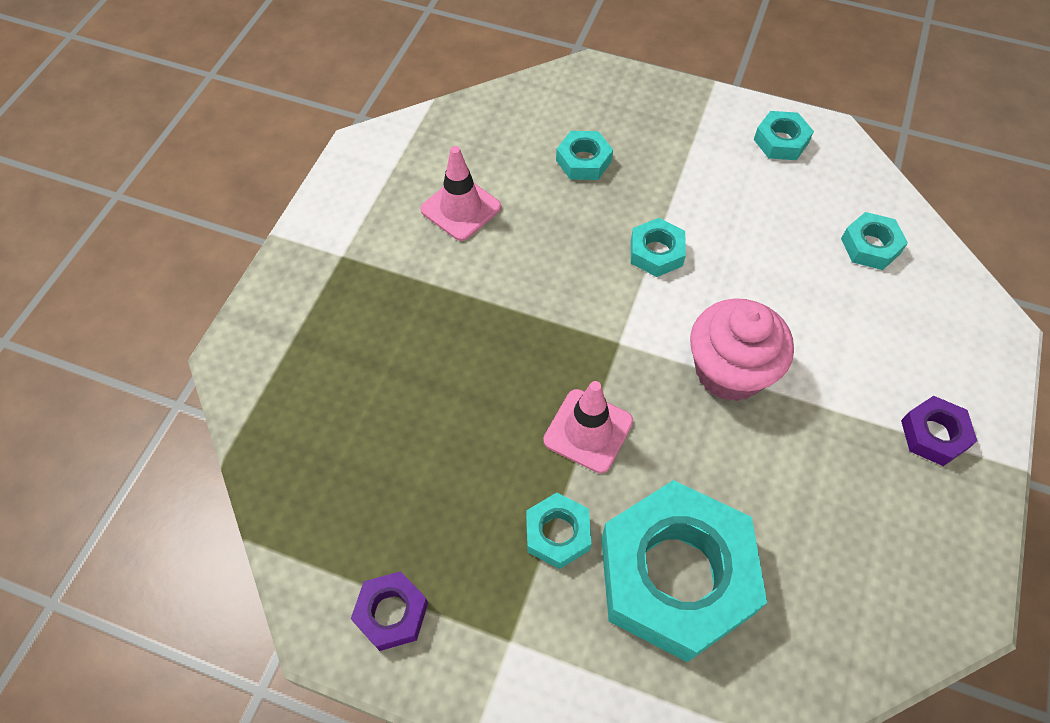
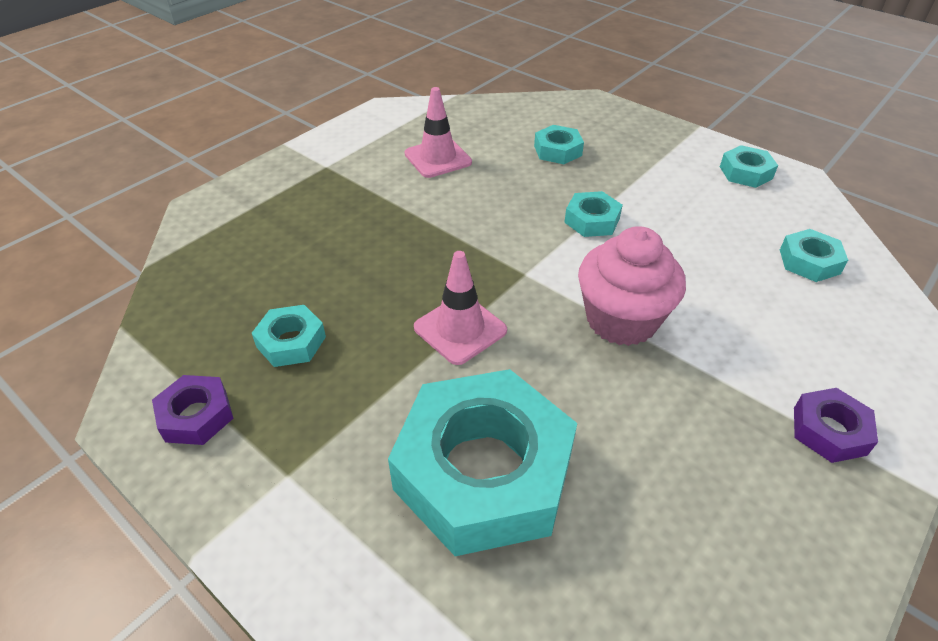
camera: 20 degrees right, 15 degrees down
turquoise nut [526,493,591,569] -> turquoise nut moved to [252,305,326,367]

